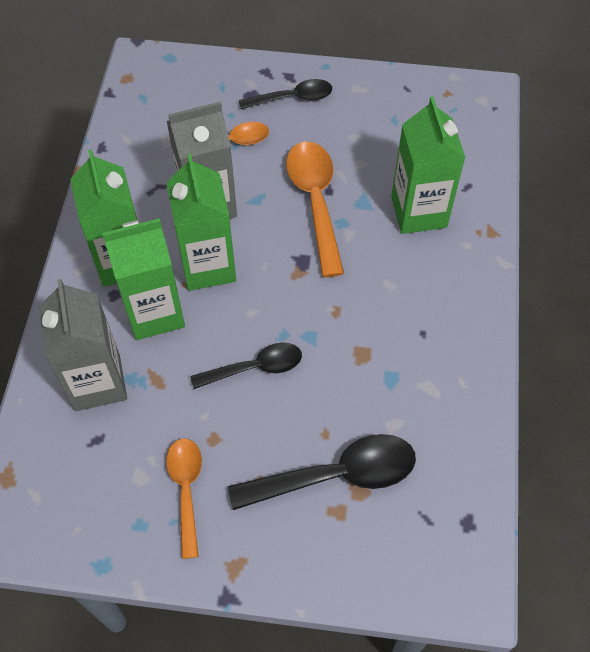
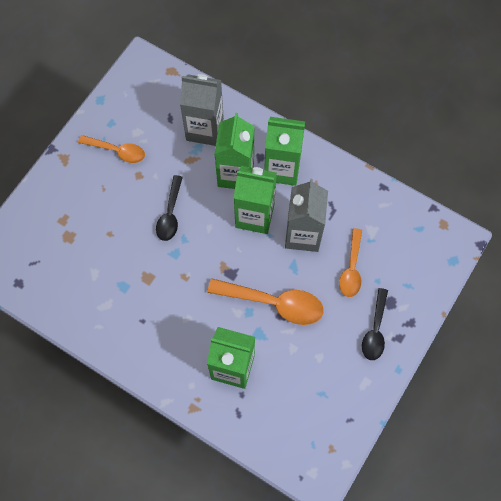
camera: 115 degrees right, 10 degrees up
black spoon [228,434,416,510] -> none

